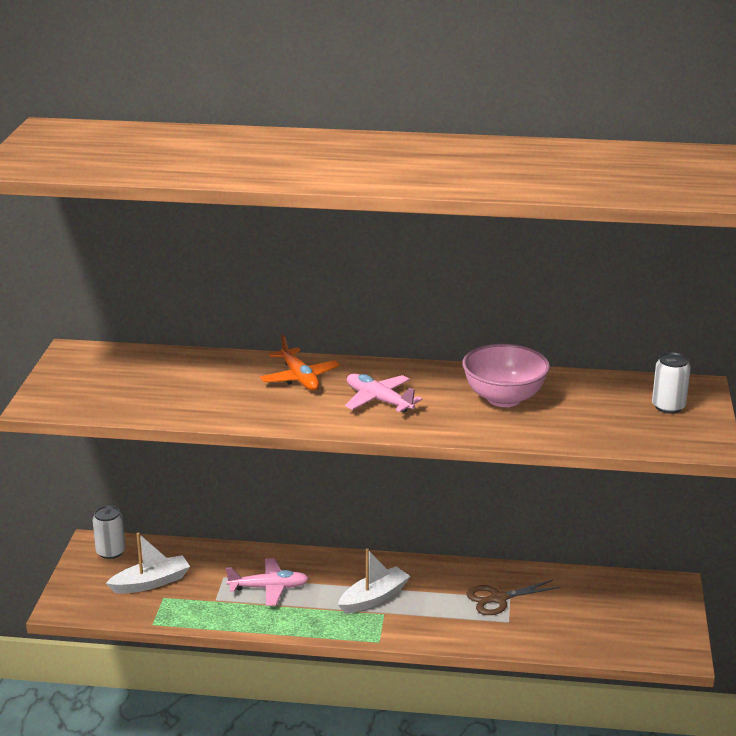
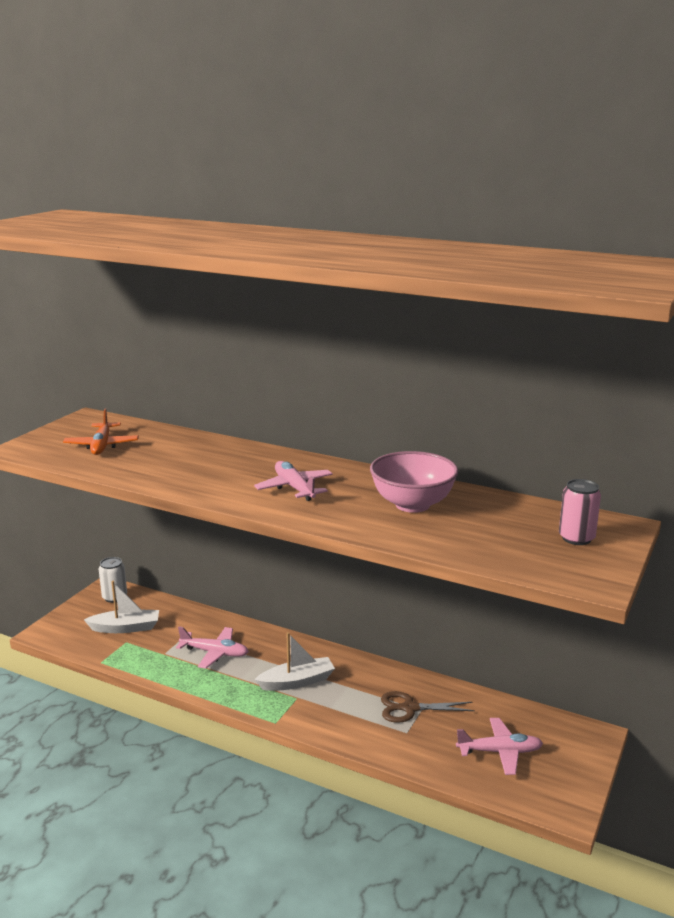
camera: 20 degrees right, 5 degrees down
orange plane [260,334,340,391] -> orange plane moved to [63,408,139,455]
white can [652,352,691,414] -> pink can [559,479,601,545]
none -> pink plane [456,718,543,775]

